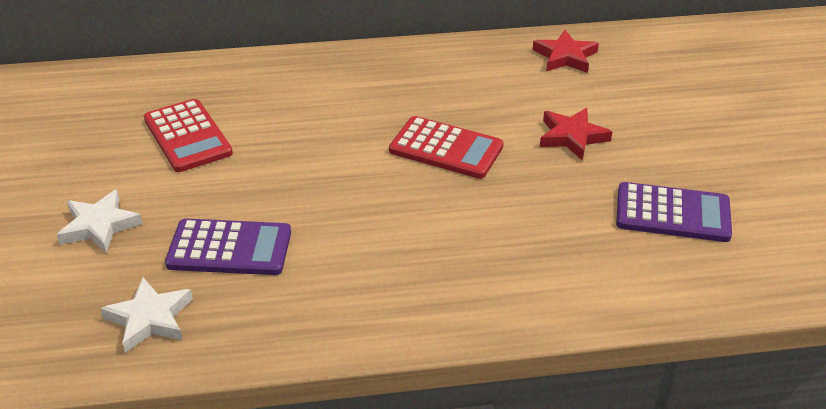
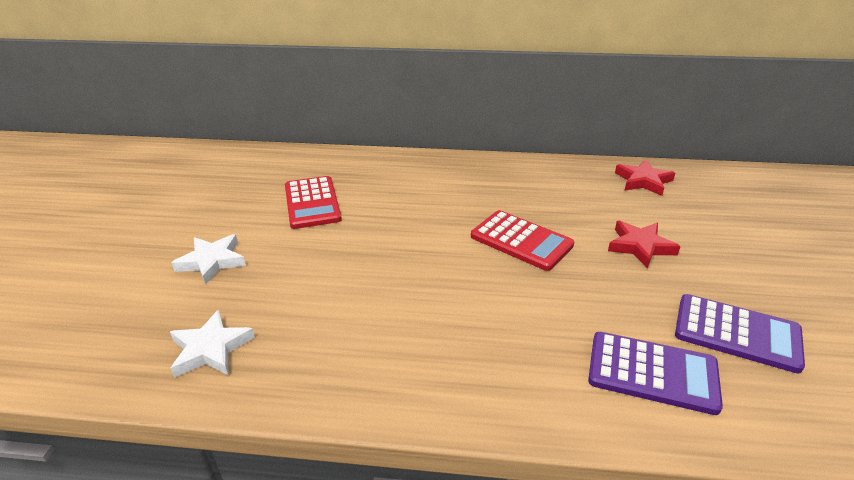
camera: 15 degrees right, 5 degrees down
purple calculator [165,218,291,275] -> purple calculator moved to [588,332,723,415]

